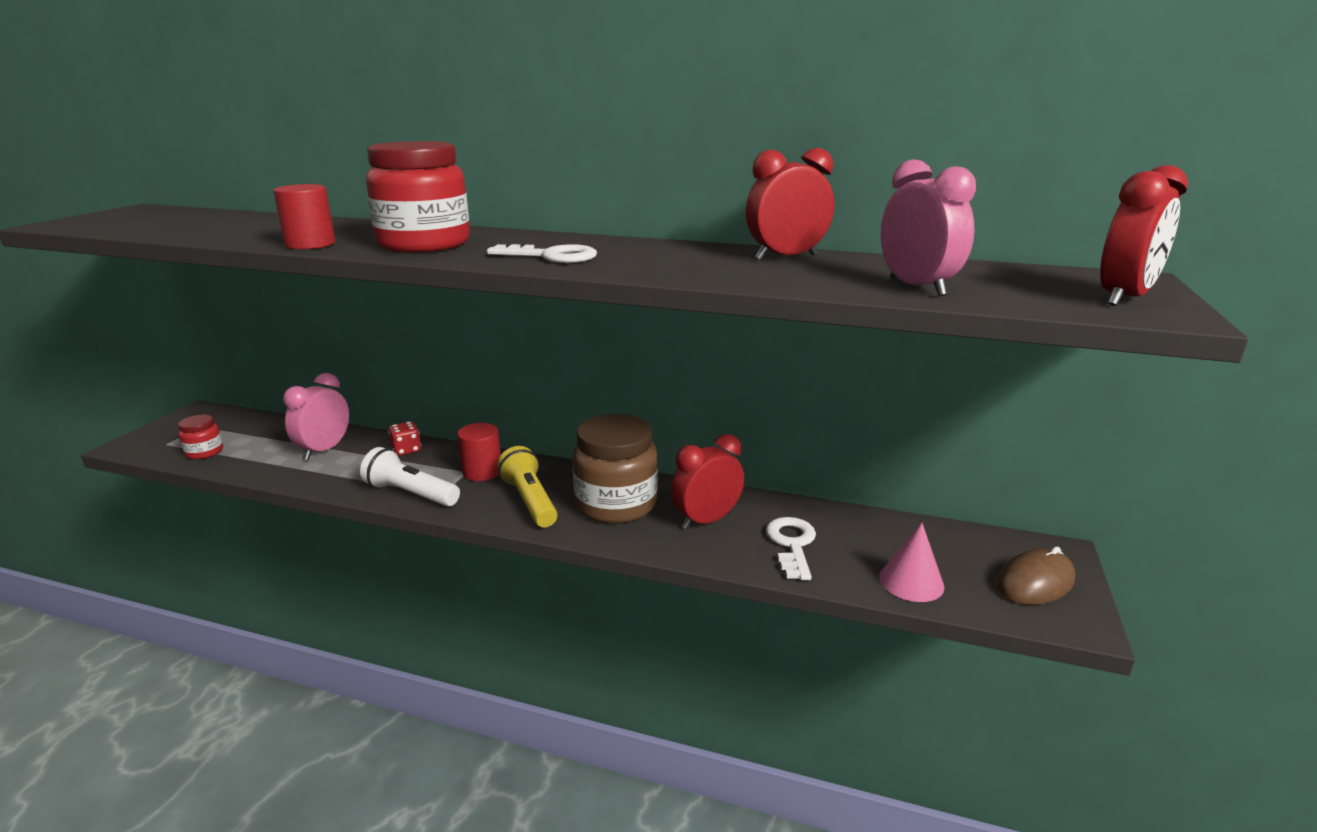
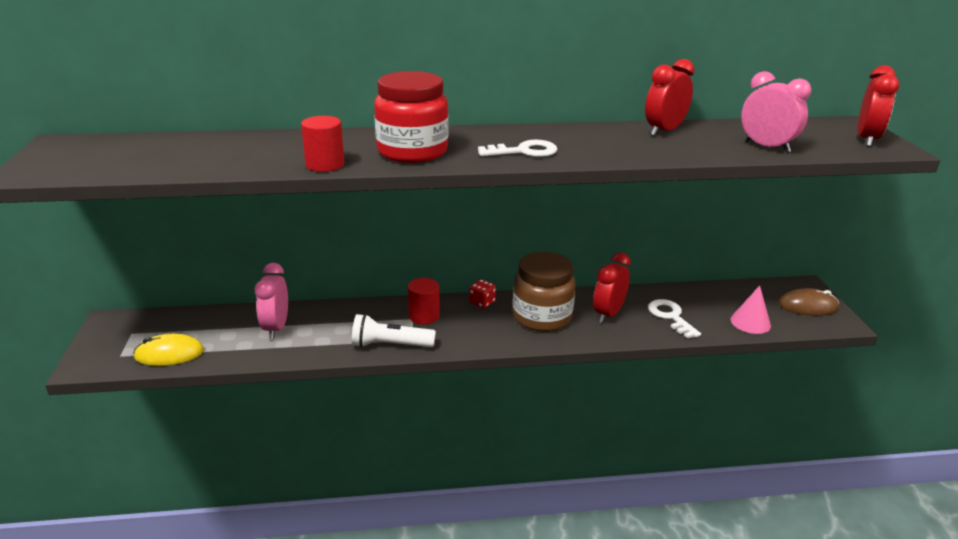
camera: 25 degrees left, 5 degrees up
red jar [178,415,223,459] -> yellow mouse [134,334,204,366]
red dice [388,421,421,456] -> red dice moved to [469,279,496,308]
yellow flashlight [497,446,558,528] -> none
brown mouse [996,547,1075,605] -> brown mouse turned 60 degrees clockwise [779,288,839,316]

